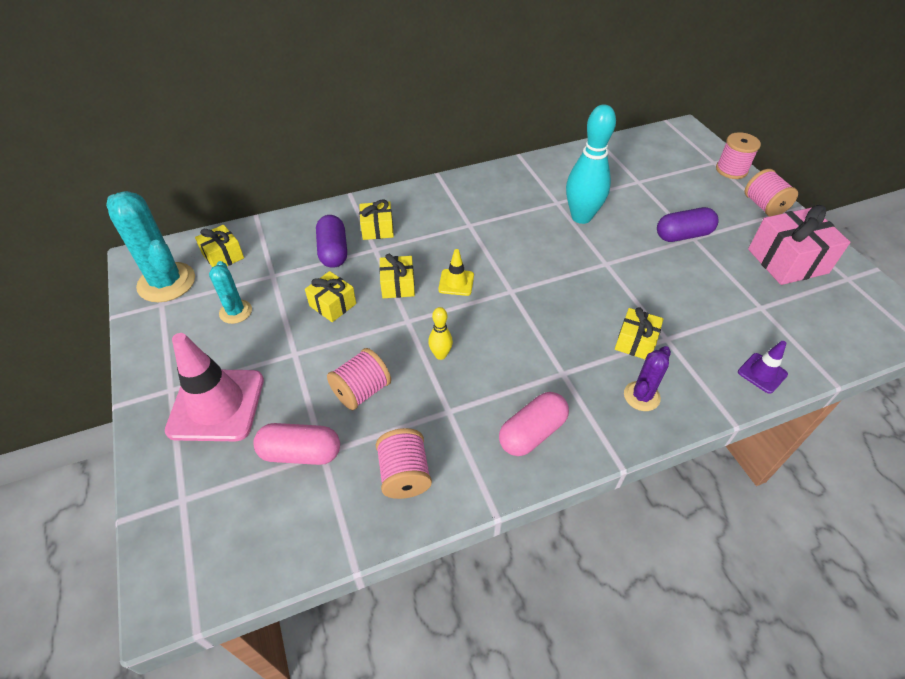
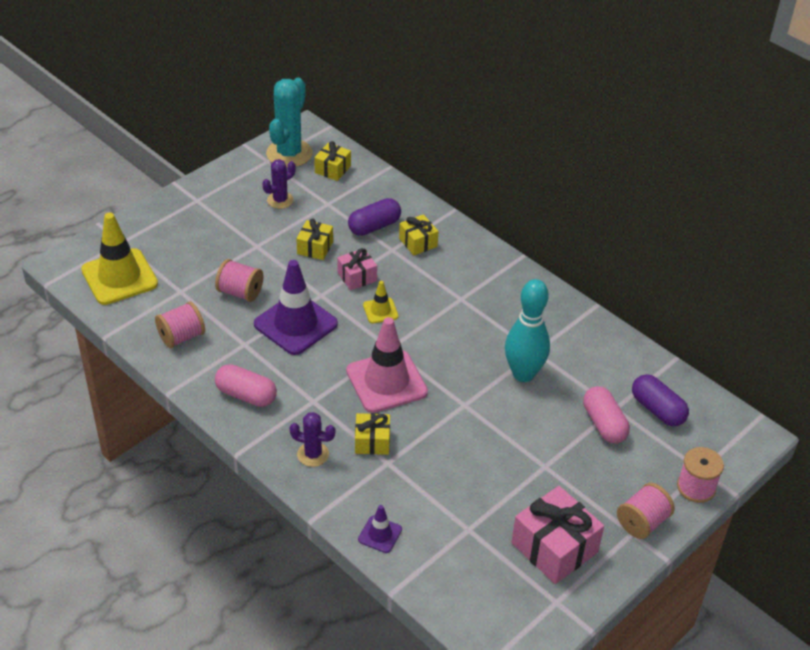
camera: 65 degrees right, 5 degrees down
pink traffic cone [165,333,264,441] -> pink traffic cone moved to [346,317,428,413]
turquoise cactus [209,261,252,324] -> purple cactus [263,159,296,209]
pink capsule [253,423,340,465] -> pink capsule moved to [583,386,630,443]
yellow gift [379,254,415,298] -> pink gift [337,248,377,290]
yellow bowling pin [428,307,453,360] -> purple traffic cone [254,260,338,355]
purple capsule [657,207,719,242] -> purple capsule moved to [632,374,689,427]
none -> yellow traffic cone [81,213,158,305]

